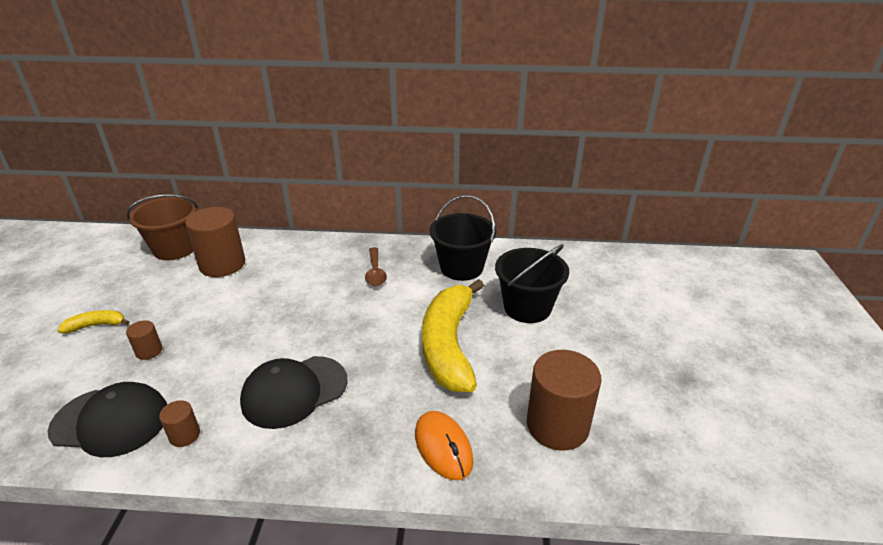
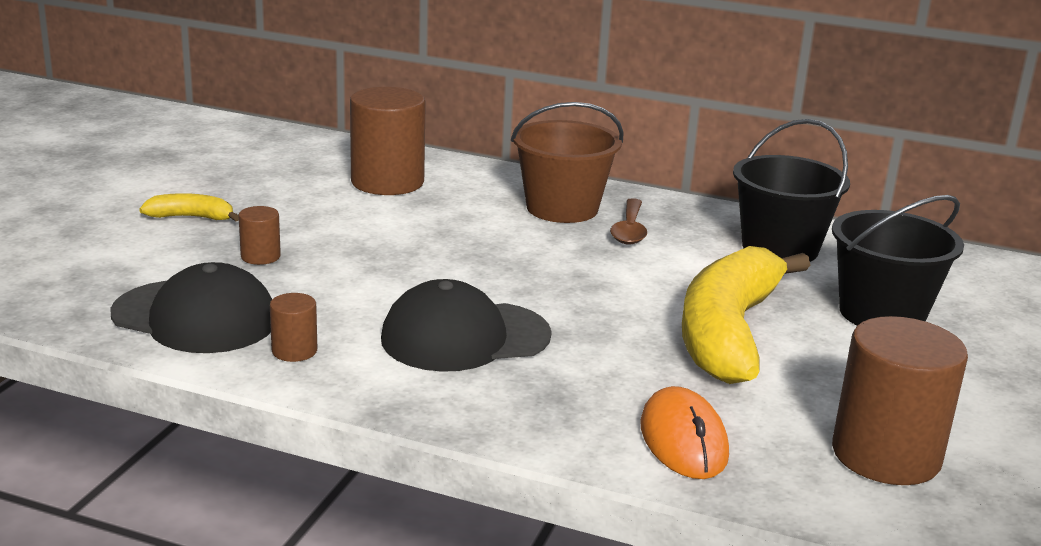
camera: 15 degrees right, 10 degrees down
brown bucket [126,194,199,260] -> brown bucket moved to [511,102,624,223]

